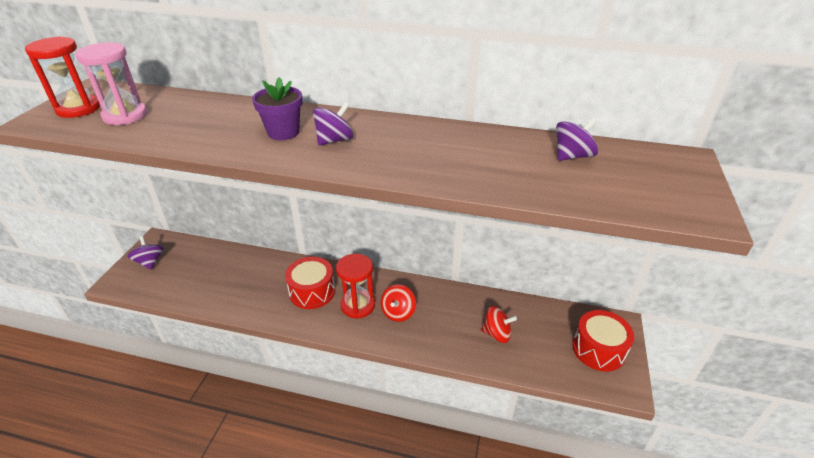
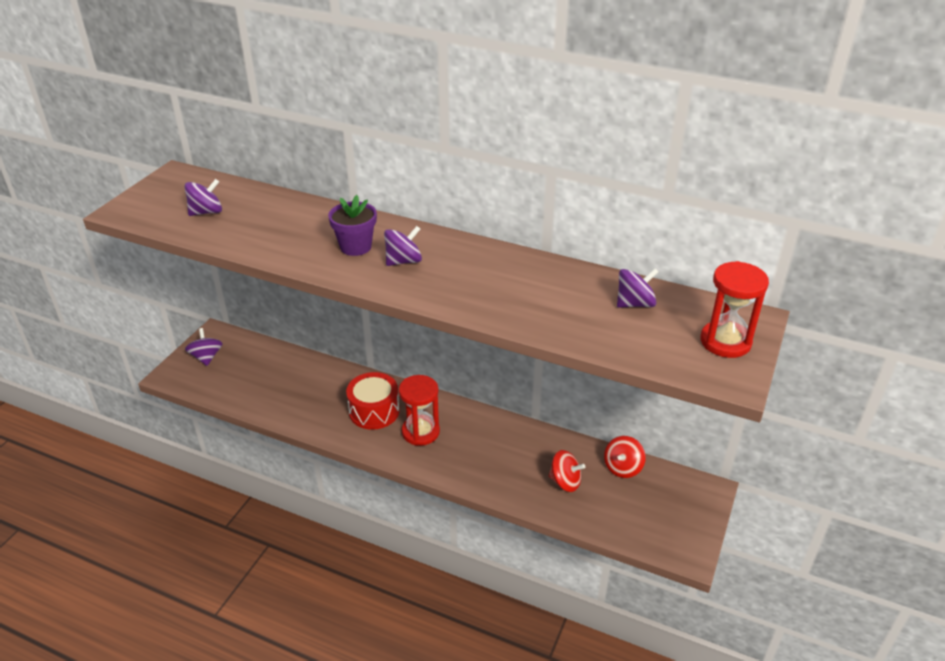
camera: 10 degrees right, 0 degrees up
red hourglass [25,36,100,118] -> red hourglass moved to [700,261,769,358]
pink hourglass [75,42,147,125] -> purple spinning top [184,179,222,216]
red spinning top [381,284,416,322] -> red spinning top moved to [604,436,646,478]
red drum [572,310,634,371] -> none

